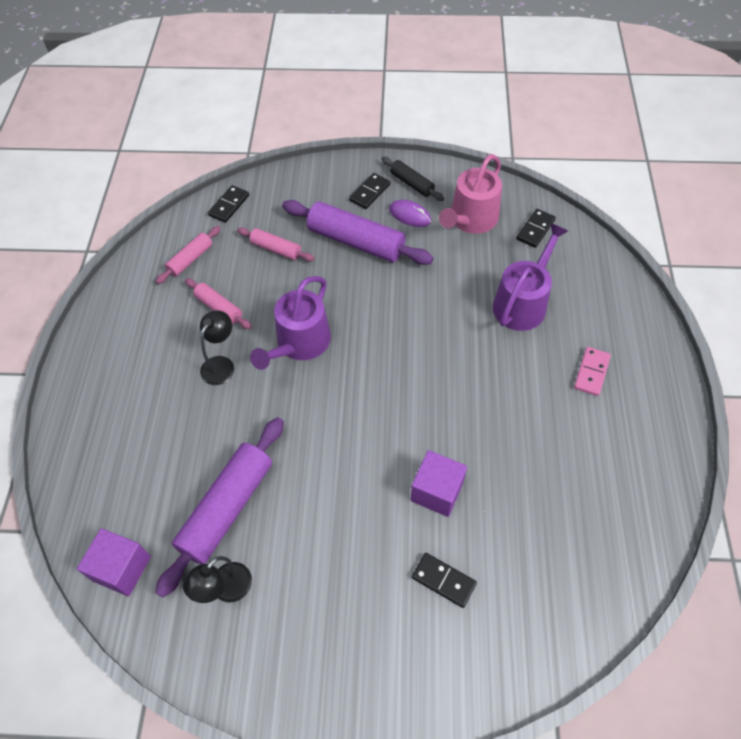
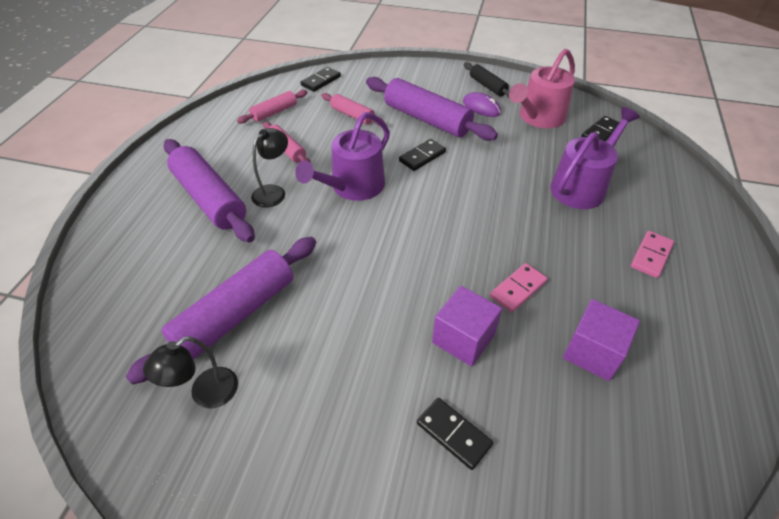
camera: 10 degrees right, 10 degrees down
purple cube [77,528,151,596] -> purple cube moved to [563,299,640,381]
black domino [349,173,390,209] -> black domino moved to [399,139,446,171]
none -> purple rolling pin [164,139,255,242]
none -> pink domino [490,263,548,313]

